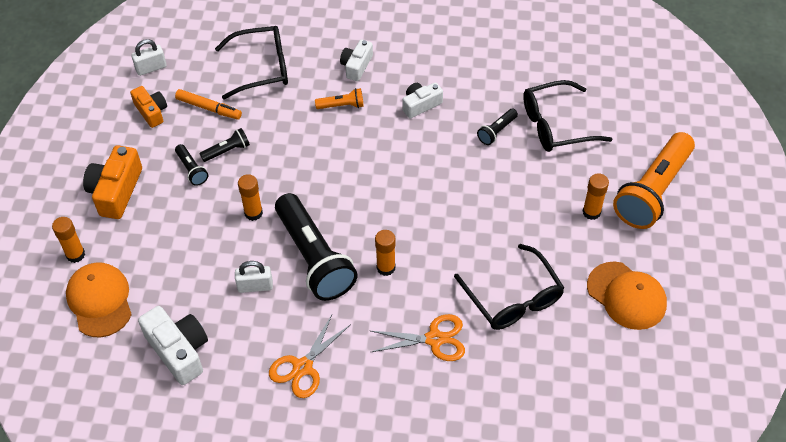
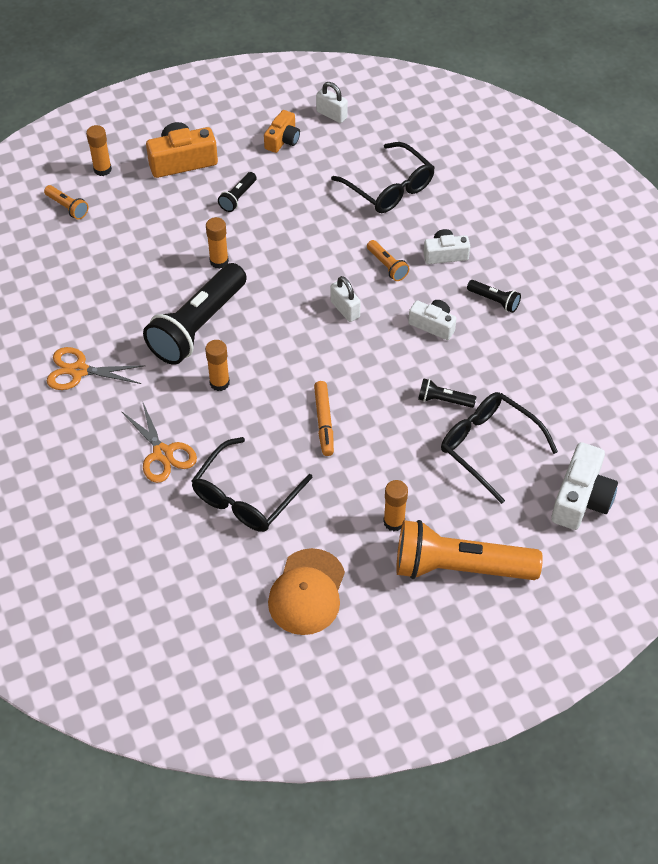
camera: 60 degrees right, 0 degrees up
orange cap [66,263,132,337] -> orange flashlight [44,185,89,220]
white camera [138,306,208,385] -> white camera moved to [551,442,618,530]
orange marker [175,89,242,120] -> orange marker moved to [314,381,334,456]
black flashlight [199,128,250,162] -> black flashlight moved to [467,280,521,313]
white padlock [235,261,273,293] -> white padlock moved to [331,276,361,322]

